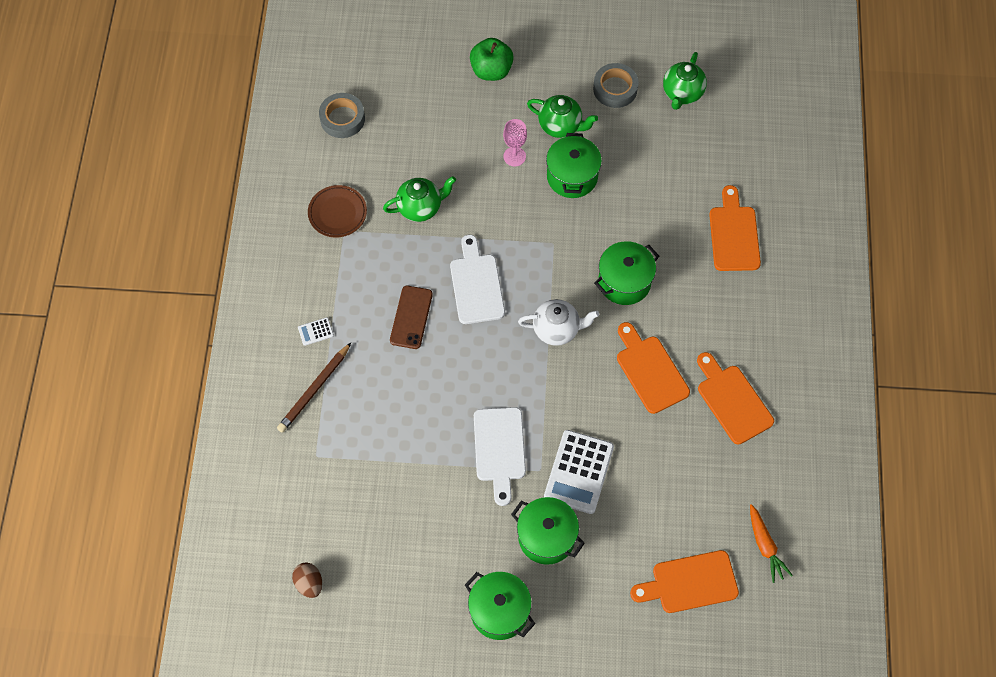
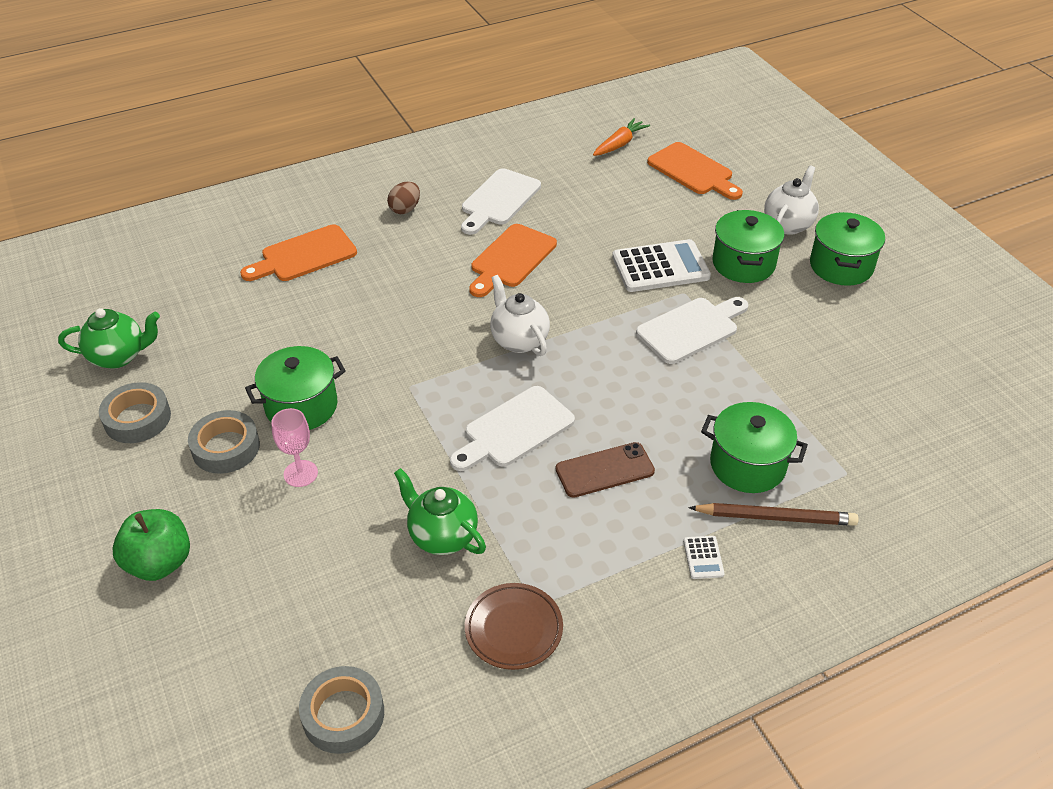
camera: 120 degrees left, 20 degrees down
brown egg [292,563,322,598] -> brown egg moved to [387,182,420,214]
white calculator [298,317,334,346] -> white calculator turned 45 degrees clockwise [683,536,725,579]
green teapot [527,95,598,138] -> grey tape [188,410,260,474]
green pot [594,241,659,305] -> green pot moved to [701,402,808,493]
orange cutting board [697,352,774,444] -> white cutting board [461,168,541,235]
none -> white teapot [764,165,819,235]

